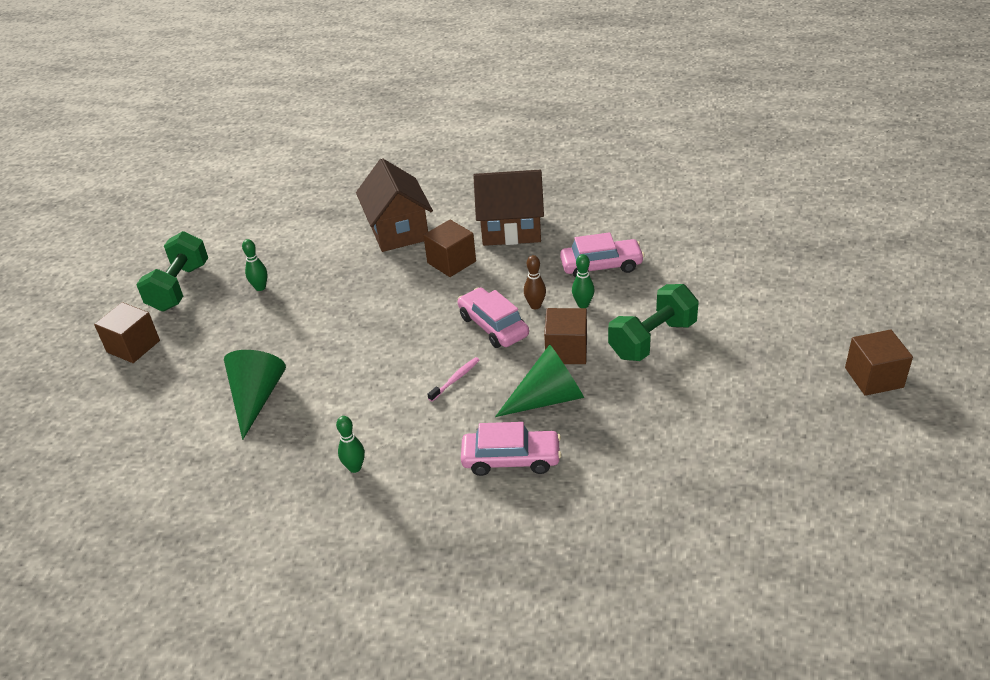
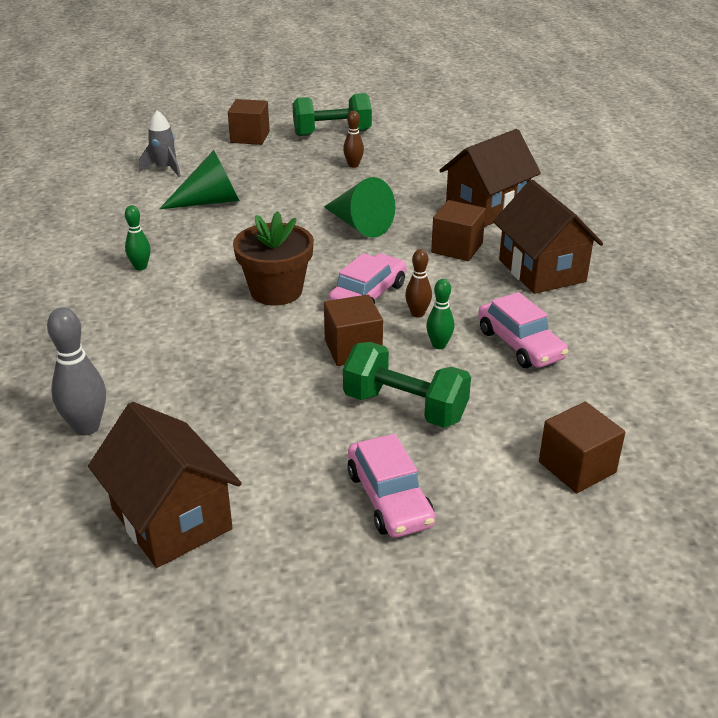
camera: 65 degrees right, 5 degrees down
green bowling pin [242,239,268,291] -> brown bowling pin [343,111,364,168]
pink toothbrush [428,357,480,402] -> brown flower pot [233,211,314,305]
pink car [461,422,562,476] -> pink car moved to [348,434,435,538]
green cone [495,344,584,417] -> green cone moved to [324,177,395,238]
brown cube [845,330,913,396] -> brown cube moved to [539,402,625,493]
none -> grey bowling pin [47,307,106,436]
none -> brown house [88,402,242,568]
none -> grey rocket [139,110,181,177]

